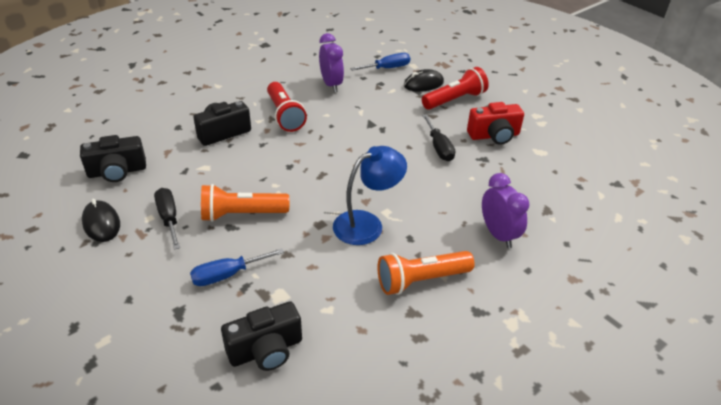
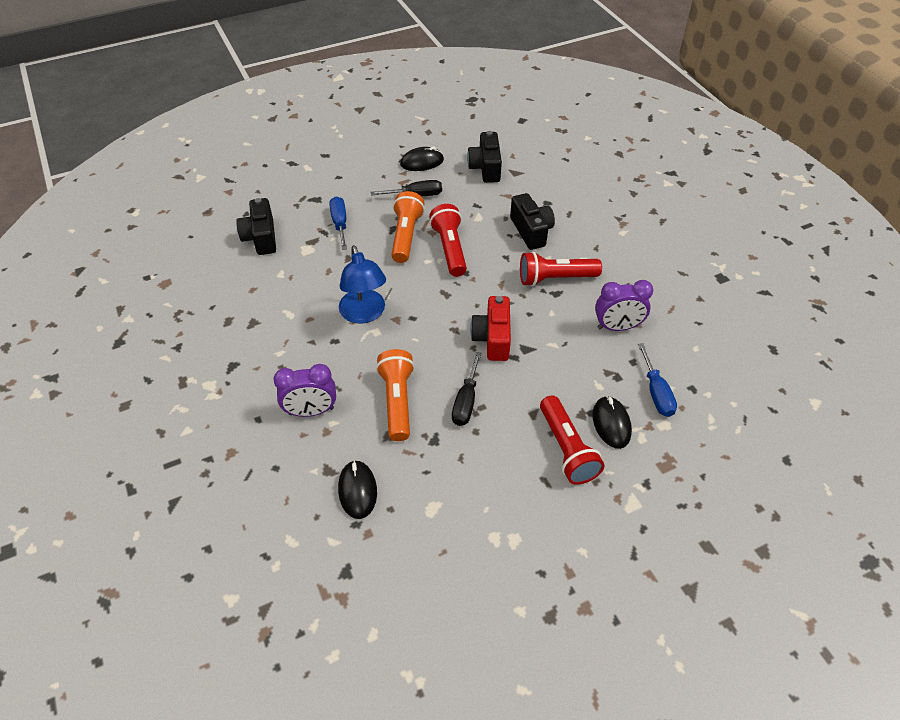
camera: 105 degrees right, 10 degrees up
orange flashlight [377,251,475,295] -> orange flashlight moved to [376,349,415,441]
black screwdriver [422,114,455,161] -> black screwdriver turned 75 degrees counterclockwise [452,352,481,426]
red camera [467,102,524,145] -> red camera moved to [470,296,511,361]
none -> black mouse [338,460,377,519]
none -> red flashlight [429,204,467,277]

